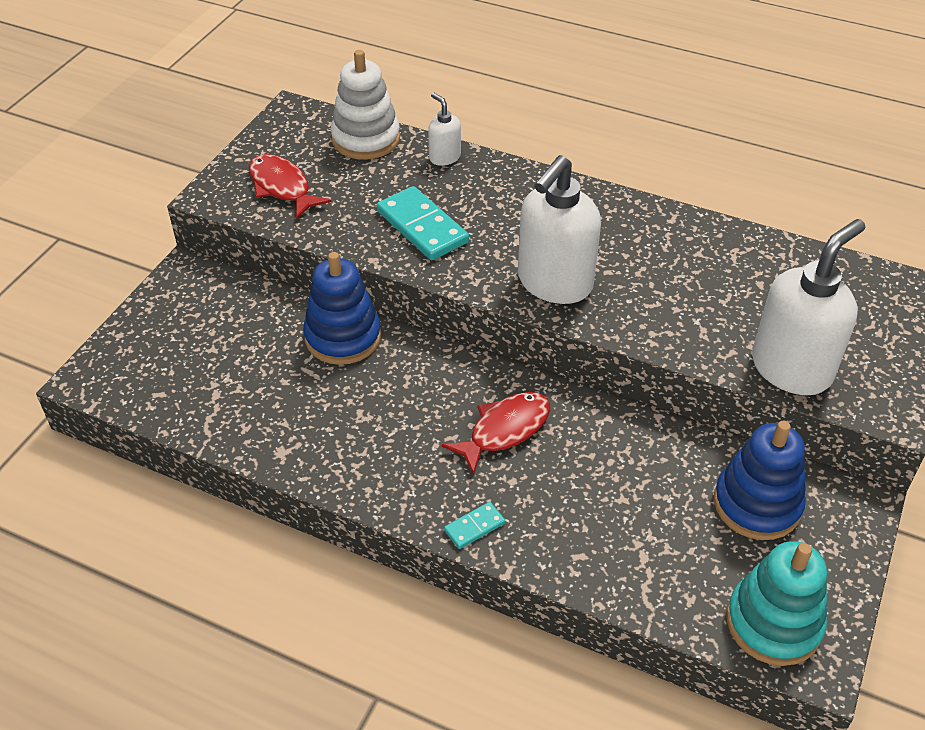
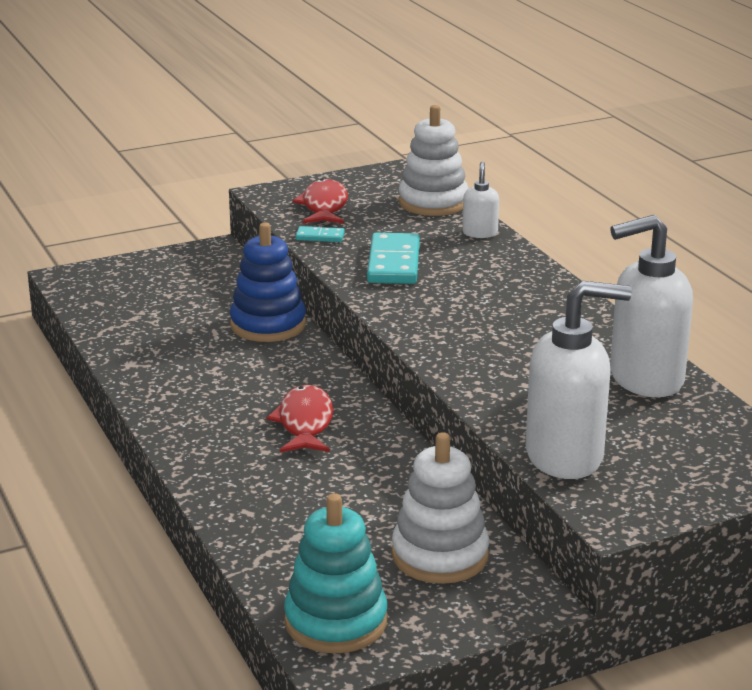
camera: 40 degrees right, 20 degrees down
red fish [442,392,550,476] -> red fish turned 90 degrees counterclockwise [266,385,333,452]
turquoise domino [444,502,505,549] -> turquoise domino moved to [296,226,345,242]
white soap dispenser [518,155,601,304] -> white soap dispenser moved to [610,215,693,397]
blue stacking toy [714,421,806,540] -> white stacking toy [392,432,489,584]

